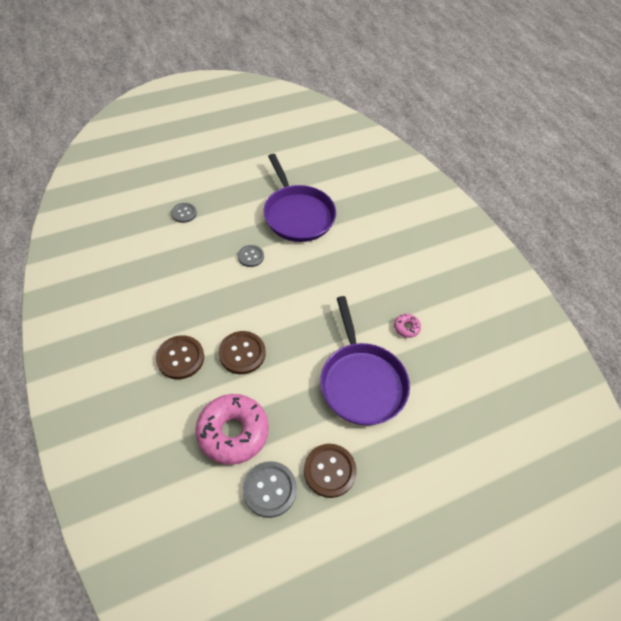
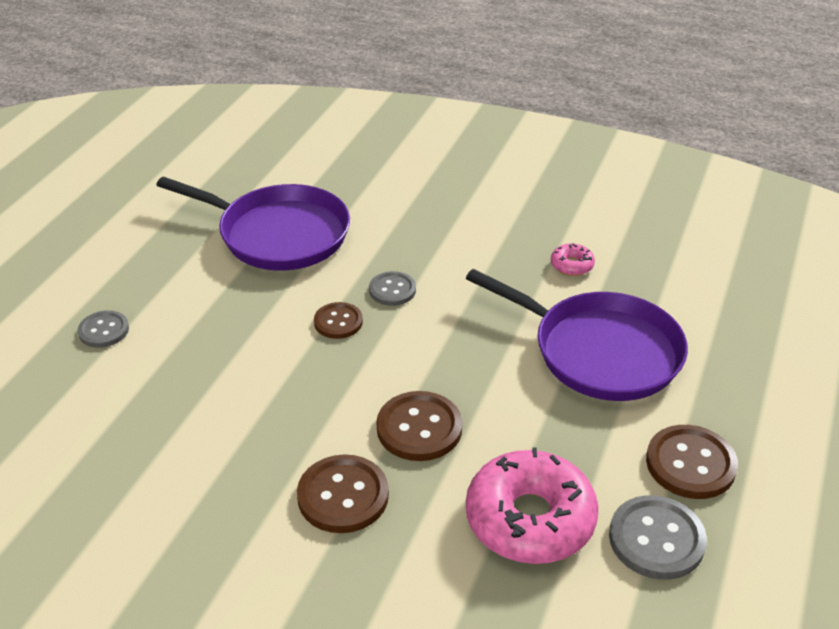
camera: 40 degrees left, 15 degrees down
grey button [238,245,264,267] -> grey button moved to [369,271,416,306]
none -> brown button [314,302,363,339]

